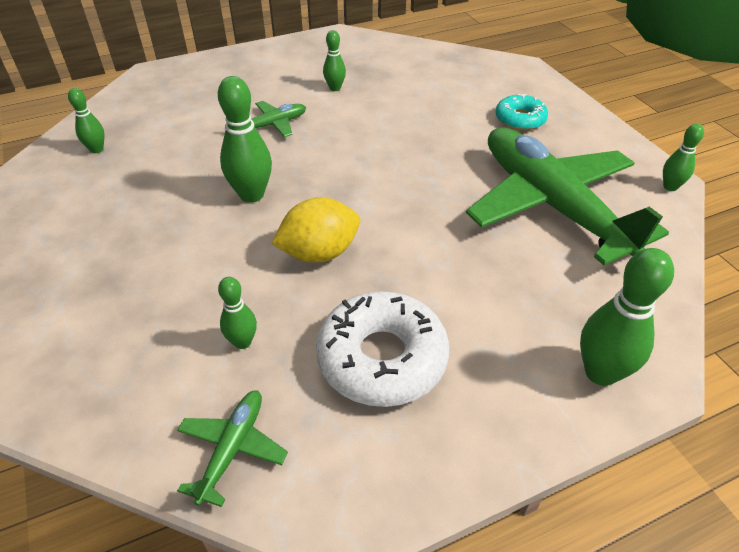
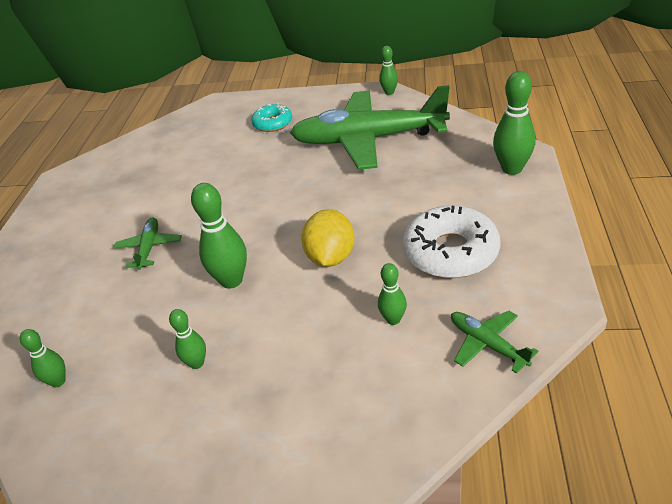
camera: 55 degrees left, 5 degrees down
green bowling pin [323,30,346,91] -> green bowling pin moved to [169,309,206,369]

